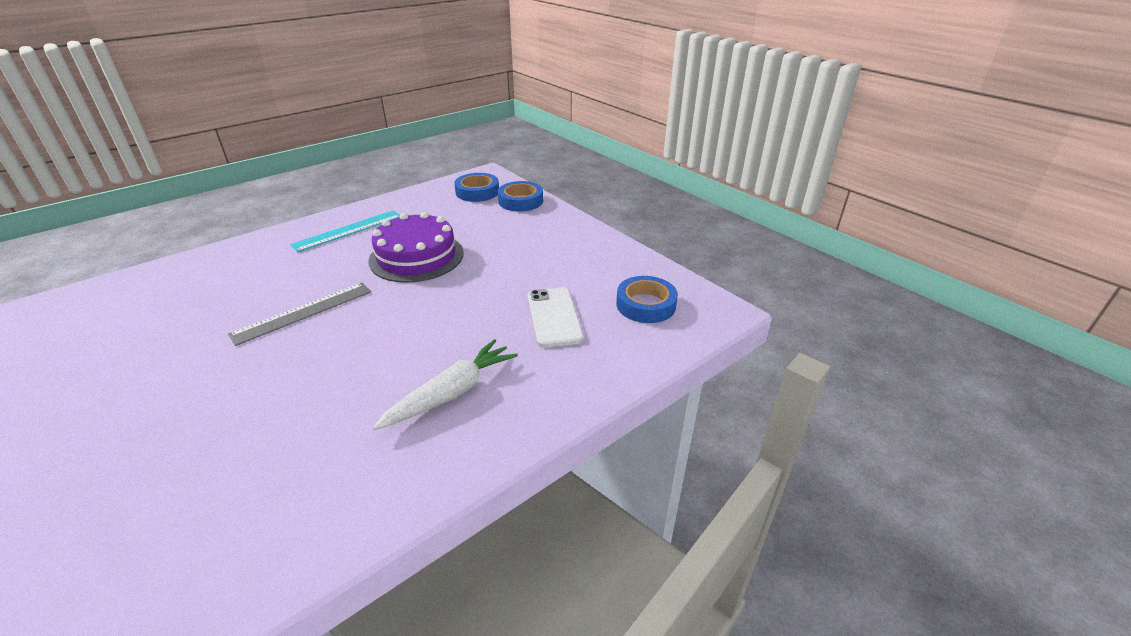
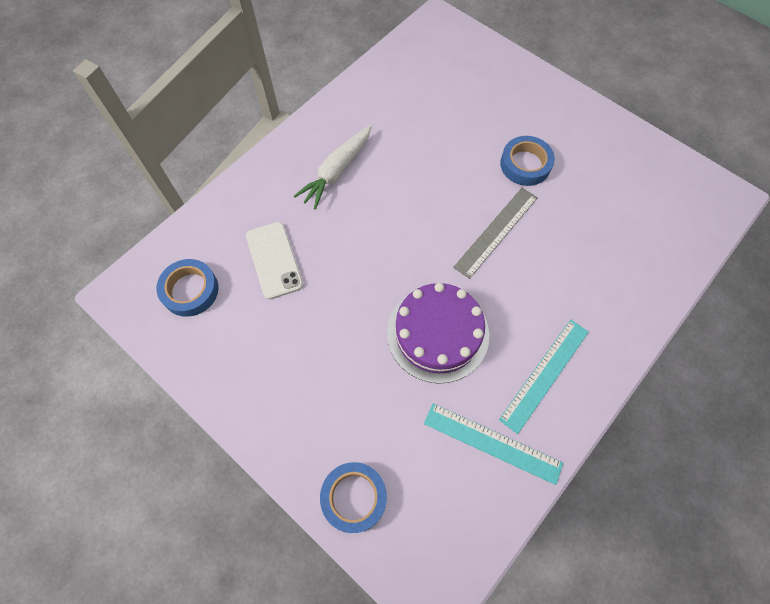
camera: 170 degrees right, 30 degrees up
blue tape [454,173,499,202] -> blue tape moved to [500,136,555,186]
none -> turquoise ruler [424,404,563,485]

